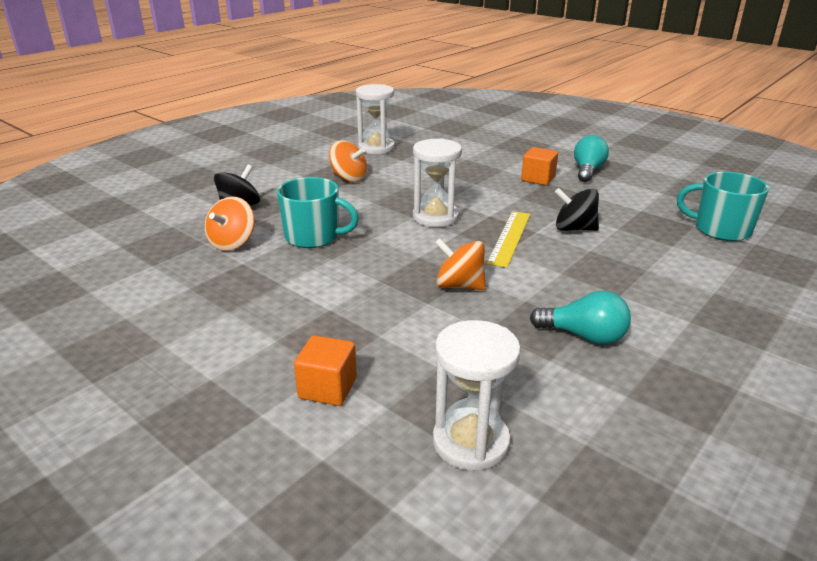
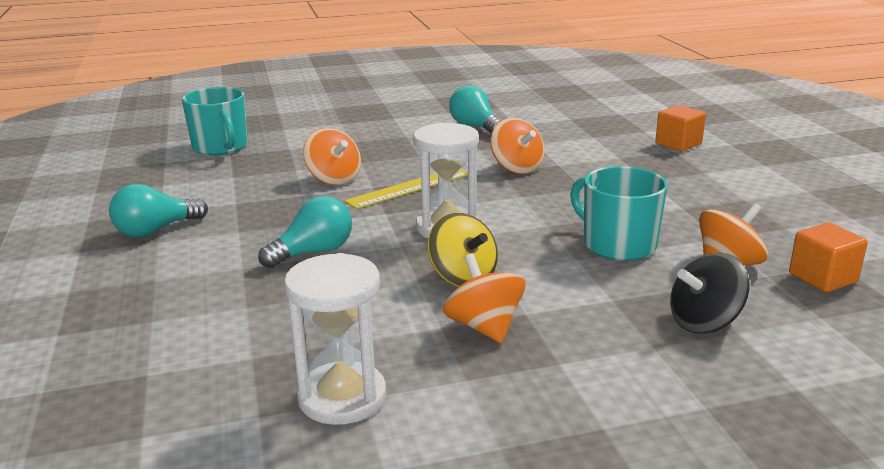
camera: 145 degrees left, 5 degrees down
white hourglass [433,320,521,471] -> none
orange cube [521,147,558,185] -> orange cube moved to [789,223,868,292]
black spinning top [555,188,599,231] -> orange spinning top [303,128,361,185]
none -> turquoise light bulb [258,196,352,268]
none -> yellow spinning top [427,212,498,287]

